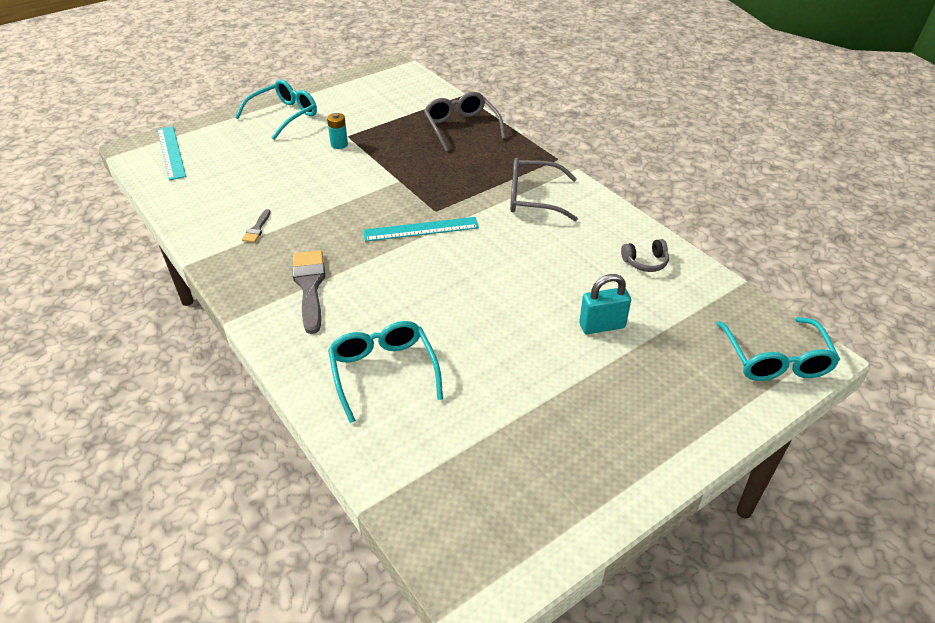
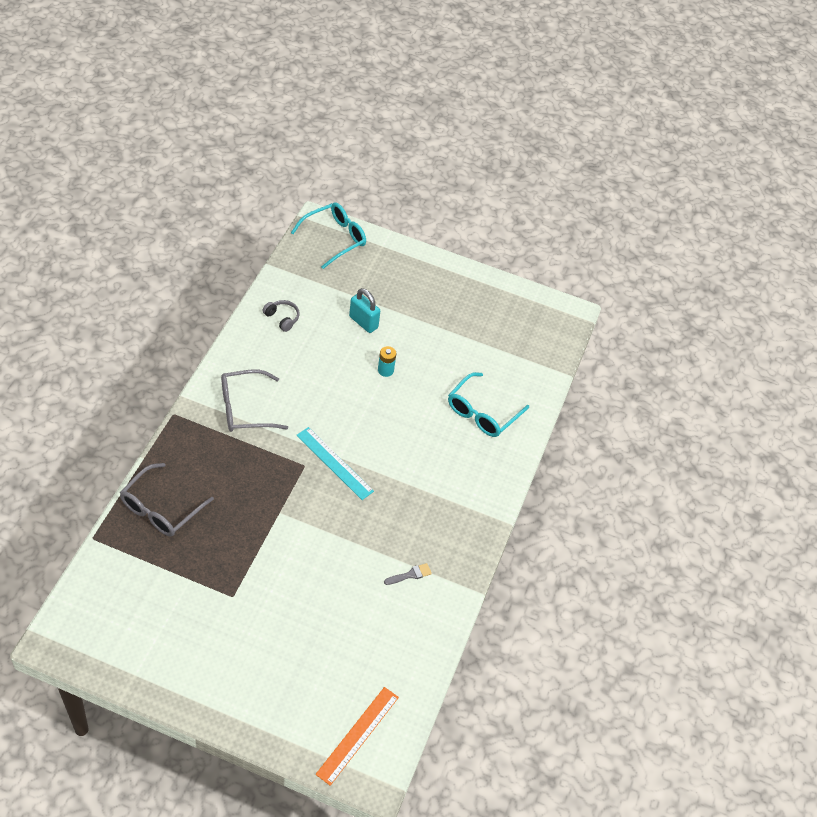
camera: 130 degrees left, 10 degrees up
turquoise ruler [157,126,186,181] -> orange ruler [315,687,399,786]
turquoise glasses [235,79,317,140] -> none
grey brush [292,250,325,334] -> none
turquoise battery [327,113,348,149] -> turquoise battery moved to [378,346,396,377]
grey glasses [510,158,578,221] -> grey glasses turned 105 degrees clockwise [221,369,288,432]

